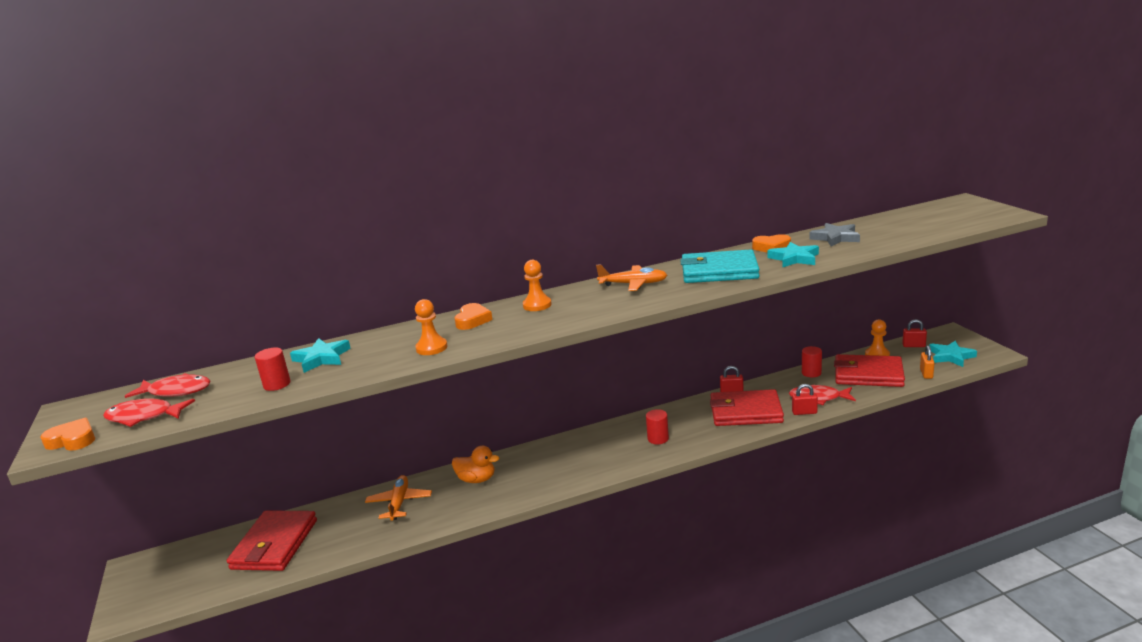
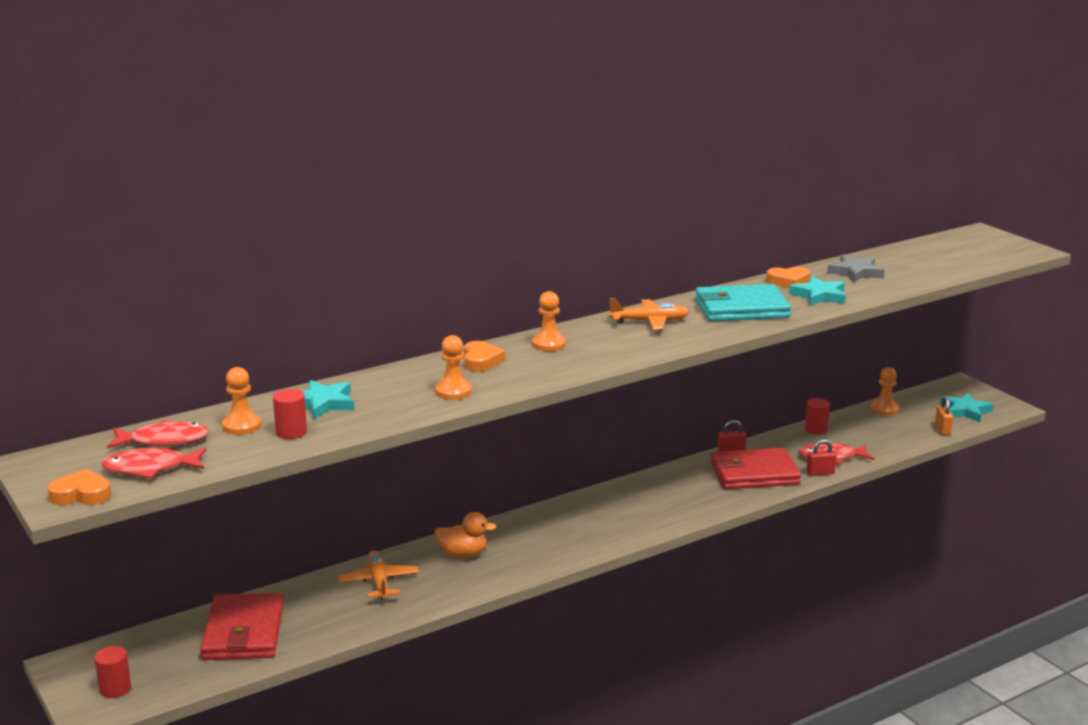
camera: 15 degrees left, 0 degrees up
red cylinder [646,409,669,444] -> red cylinder moved to [94,646,131,698]
red wallet [834,354,905,387] -> none
red padlock [902,319,927,347] -> none
none -> orange pawn [222,367,261,435]

